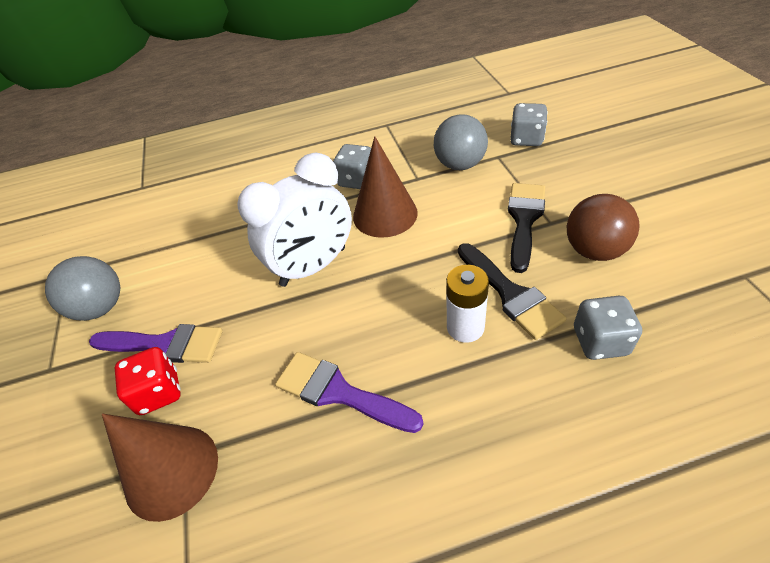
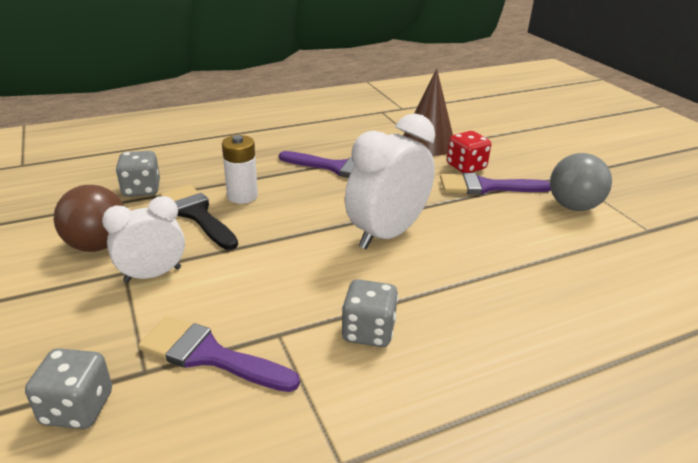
camera: 165 degrees right, 15 degrees down
brown cone [353,136,418,238] -> none
grey ball [434,114,488,170] -> purple brush [138,317,300,392]
black brush [508,183,545,273] -> white clock [102,196,185,283]

